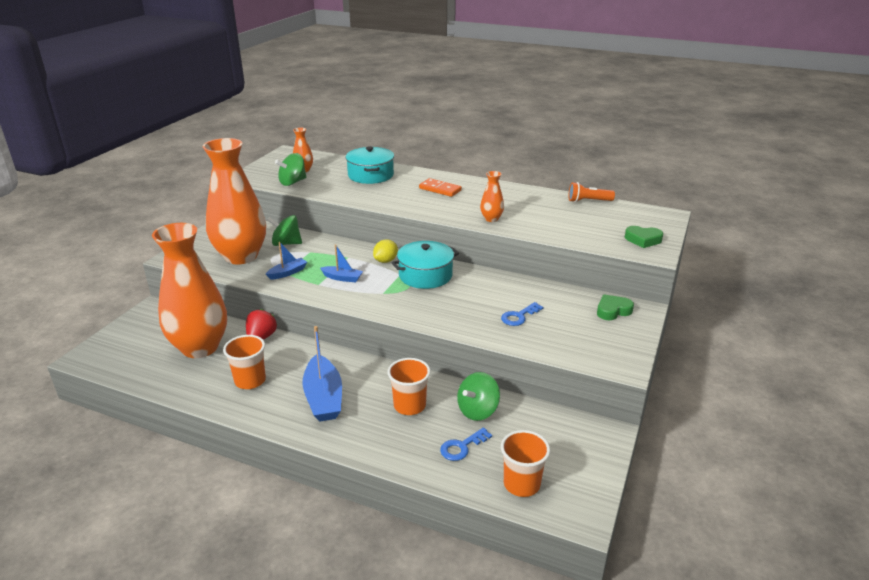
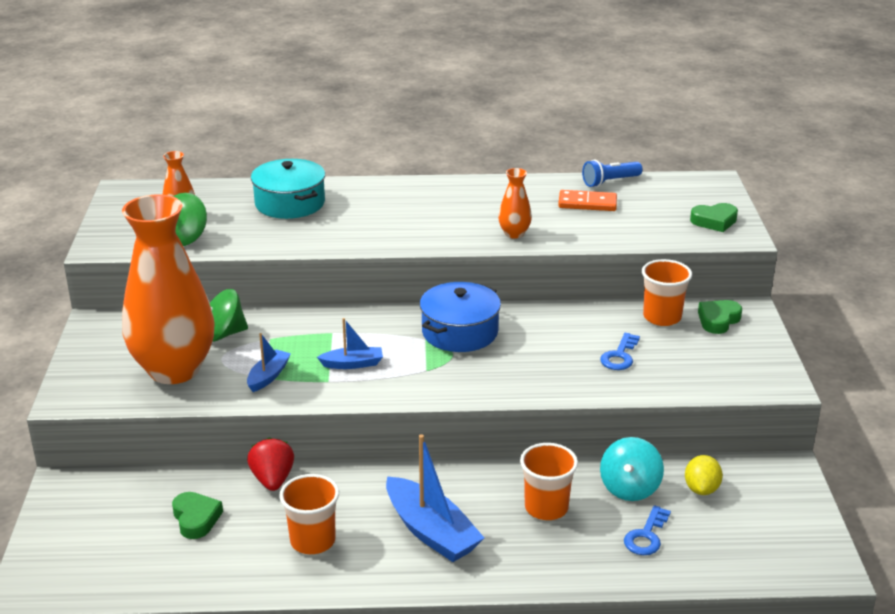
camera: 25 degrees left, 0 degrees up
orange vase [152,223,227,358] -> green heart [172,492,223,539]
yellow lemon [373,239,398,263] -> yellow lemon moved to [685,455,723,495]
turquoise pot [391,241,459,289] -> blue pot [420,282,501,352]
orange domino [419,178,462,197] -> orange domino moved to [558,190,617,211]
green spinning top [457,372,500,421] -> turquoise spinning top [600,437,664,501]
orange cup [501,430,550,497] -> orange cup moved to [642,259,692,326]
orange flashlight [568,182,615,202] -> blue flashlight [582,160,642,187]

